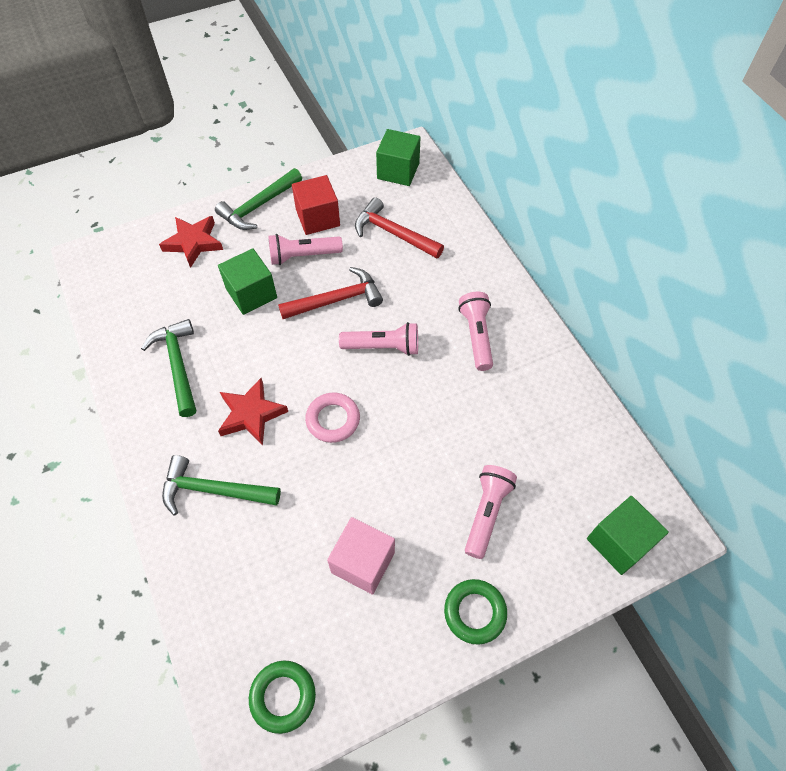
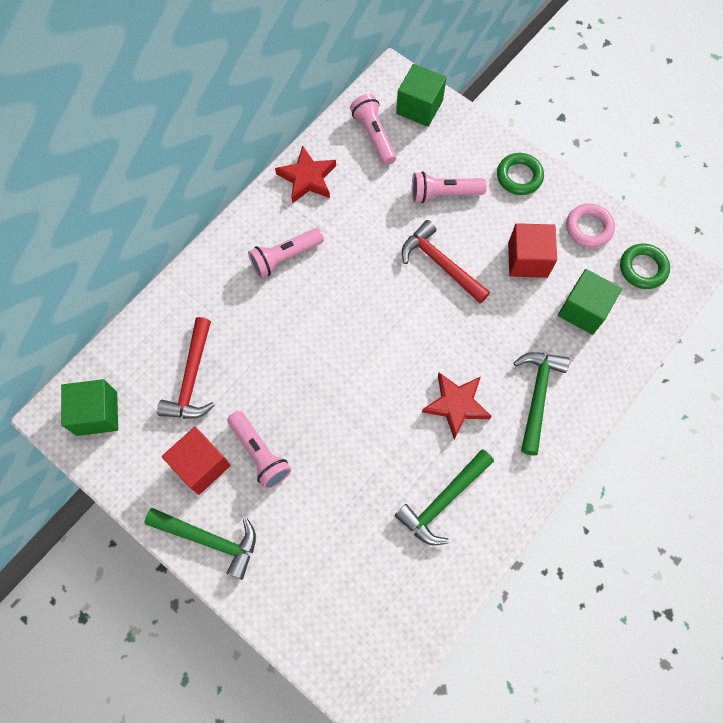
camera: 115 degrees left, 10 degrees up
red star [159,216,223,268] -> red star moved to [275,145,336,203]
green hammer [162,455,281,515] -> green hammer turned 150 degrees counterclockwise [514,352,570,455]
green cube [218,248,277,315] -> green cube moved to [558,269,622,335]
red hammer [278,267,383,319] -> red hammer moved to [402,220,490,303]
pink ring [305,393,360,443] -> pink ring moved to [566,203,615,248]
pink cube [327,517,395,595] -> red cube [508,223,557,278]
pink flashlight [339,322,418,356] -> pink flashlight moved to [350,94,396,165]

